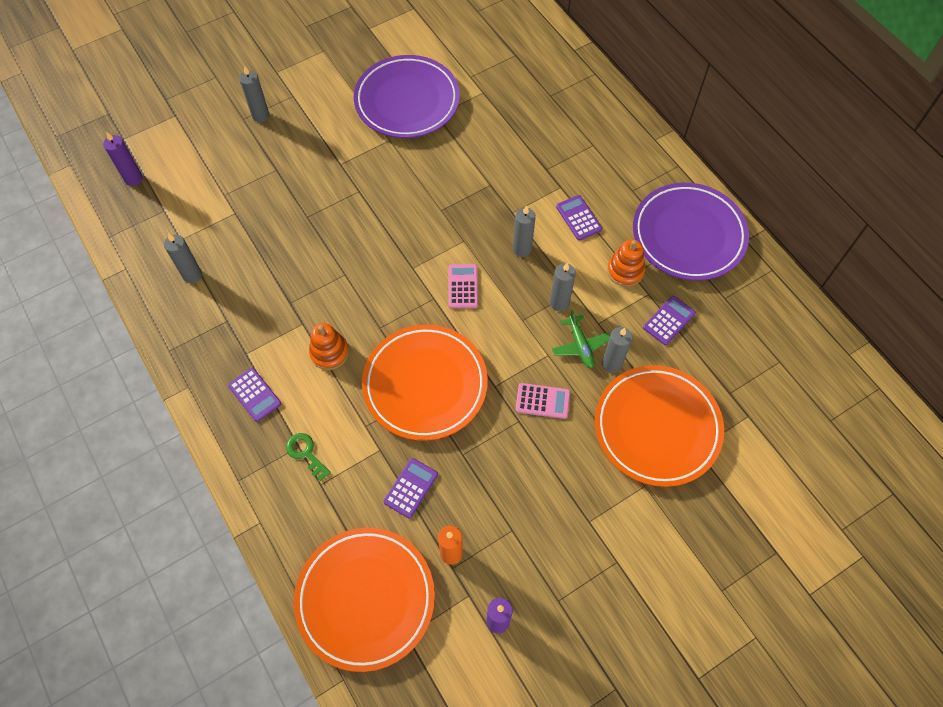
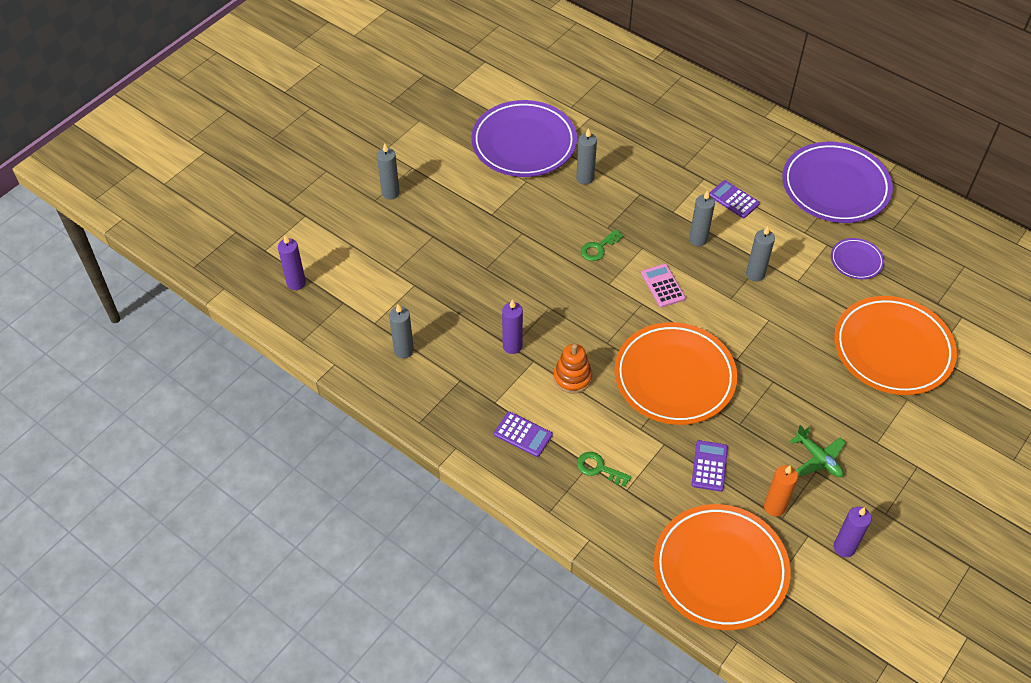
camera: 20 degrees left, 10 degrees down
pink calculator [515,383,570,419] -> none
green plane [552,310,610,368] -> green plane moved to [790,425,846,477]
grey candle [602,327,633,373] -> grey candle moved to [576,128,597,185]
orange stacking toy [607,239,645,287] -> none
purple calculator [643,296,696,345] -> purple plate [831,238,884,279]
none -> purple candle [502,299,523,354]
none -> green key [581,229,623,261]

